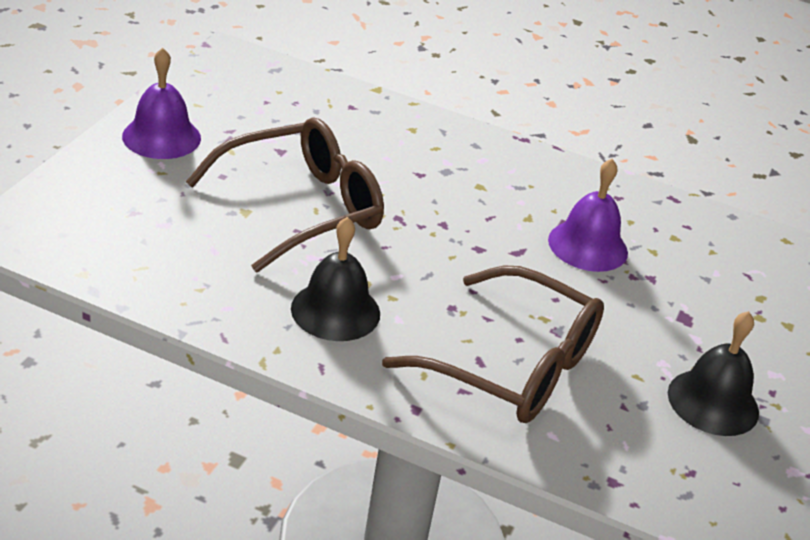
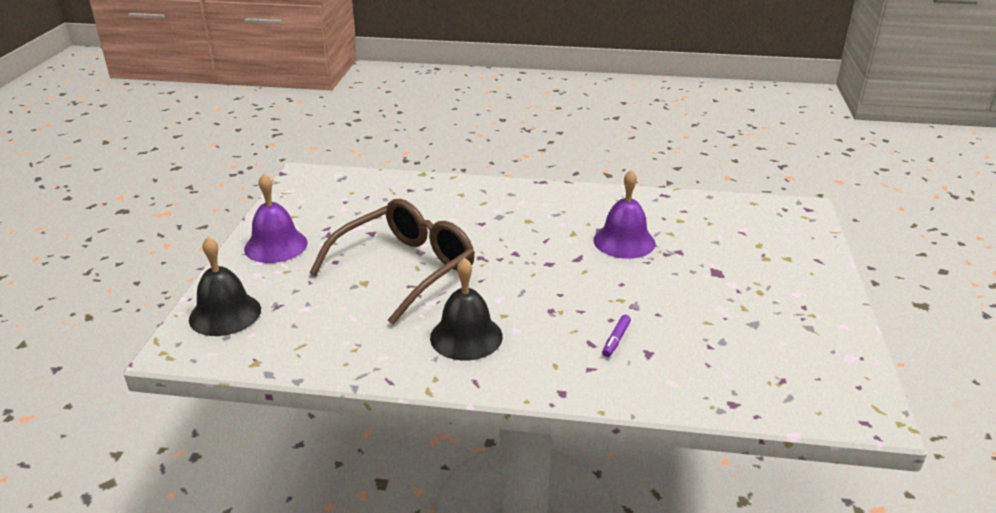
camera: 10 degrees left, 5 degrees down
brown glasses [382,265,604,423] -> purple marker [602,315,631,357]
black bell [668,311,759,436] -> black bell moved to [189,237,261,336]

